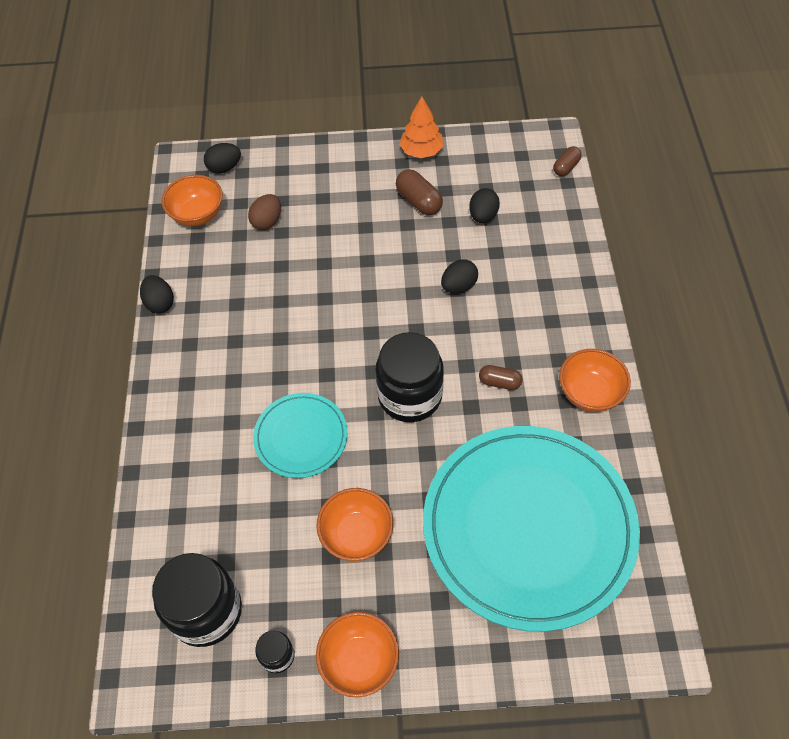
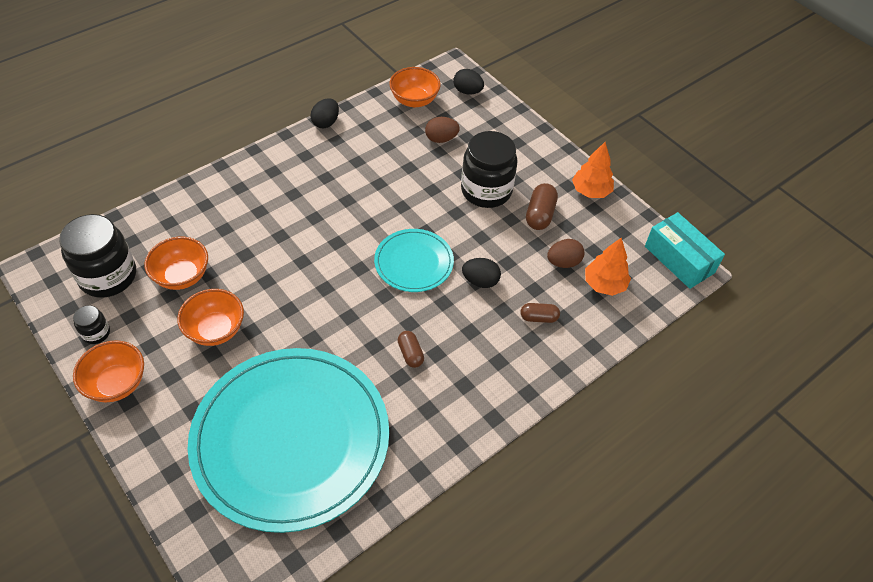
camera: 50 degrees right, 5 degrees down
turquoise plate [253,393,348,478] -> turquoise plate moved to [374,229,454,292]
black jar [375,332,444,422] -> black jar moved to [461,131,518,208]
black egg [469,188,500,223] -> brown egg [547,239,584,268]
brown capsule [553,146,582,176] -> brown capsule moved to [520,303,560,323]
orange bowl [559,349,631,412] -> orange bowl moved to [145,237,208,290]
none -> orange tree [585,238,631,296]
none -> turquoise box [645,212,725,289]

